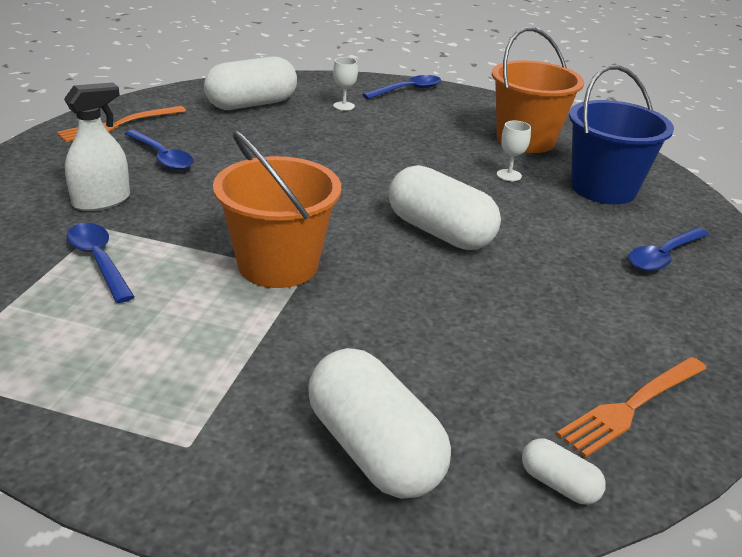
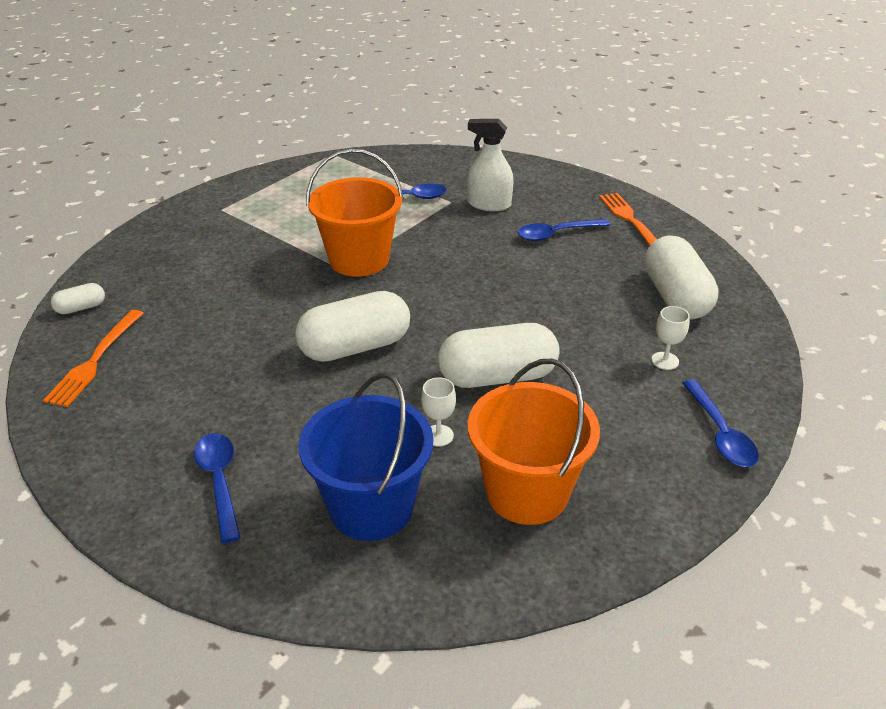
camera: 115 degrees right, 5 degrees up
white spray bottle [64,83,130,211] -> white spray bottle turned 120 degrees clockwise [467,119,513,211]
white capsule [308,348,451,499] -> white capsule moved to [438,323,560,388]
orange fork [556,357,707,458] -> orange fork turned 150 degrees counterclockwise [43,310,144,407]

